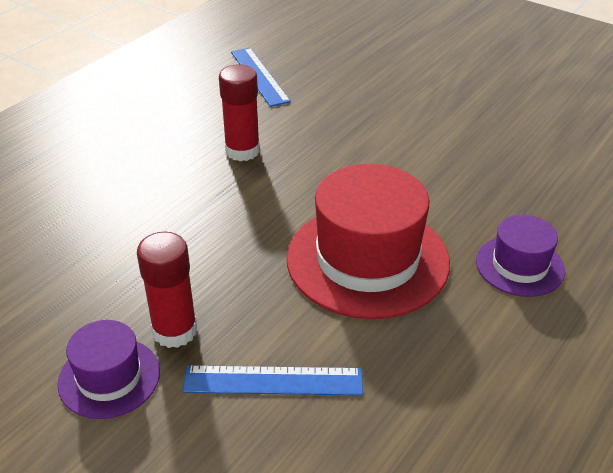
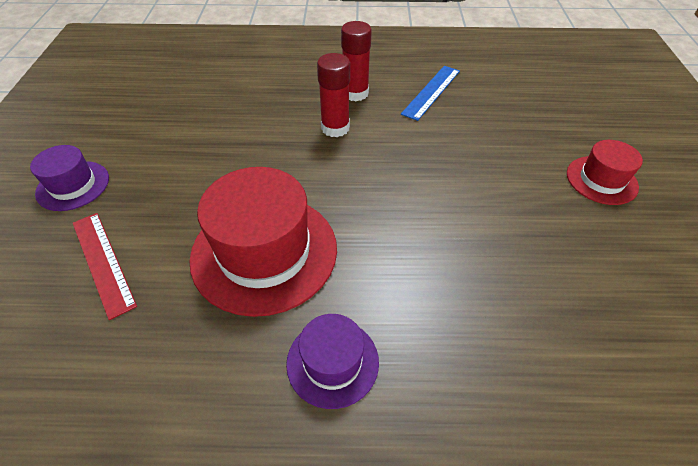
camera: 55 degrees right, 10 degrees up
red glue stick [137,232,197,348] -> red glue stick moved to [341,21,372,101]
blue ruler [183,365,363,396] -> red ruler [73,213,137,320]
none -> red hat [567,140,643,205]

